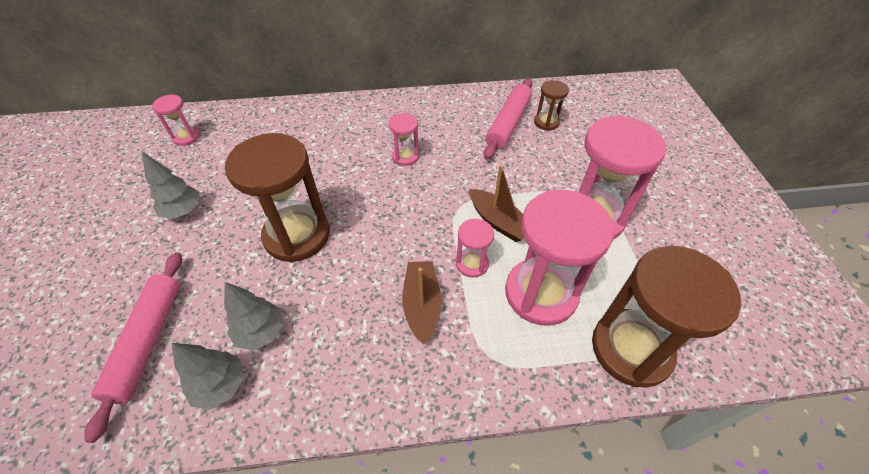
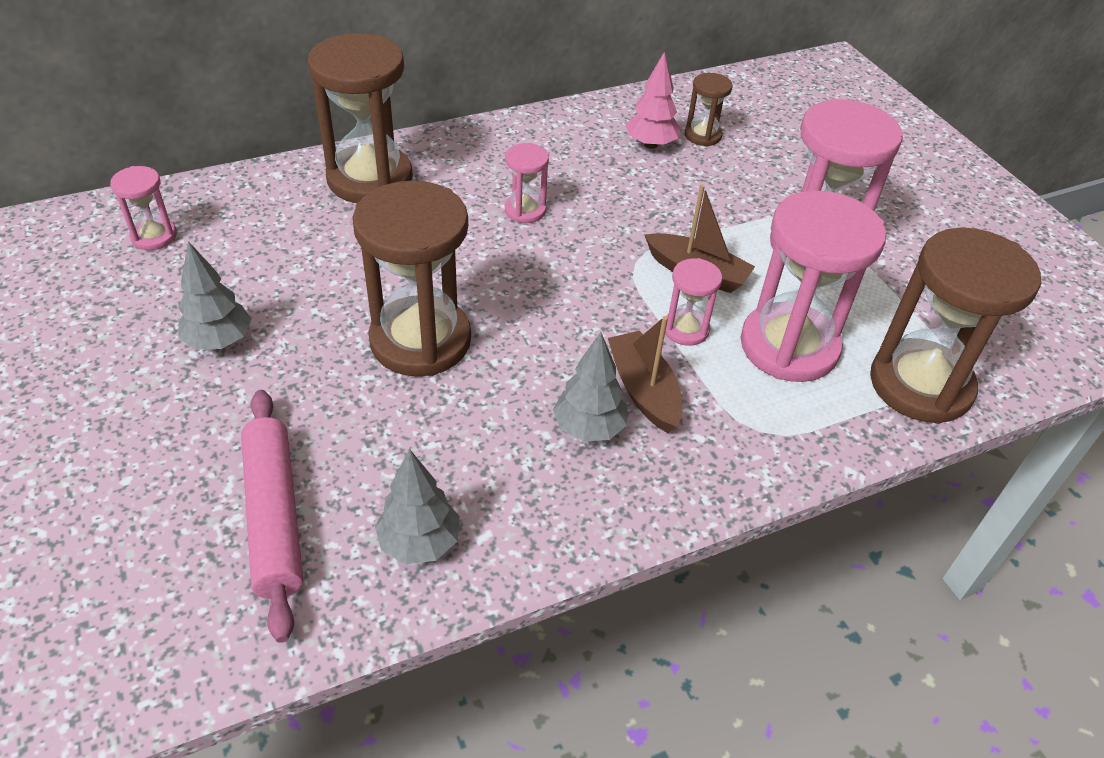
camera: 20 degrees left, 5 degrees down
grey tree [224,282,283,351] -> grey tree moved to [553,332,627,442]
pink rolling pin [483,78,532,159] -> pink tree [626,52,680,149]
none -> brown hourglass [308,33,413,203]

